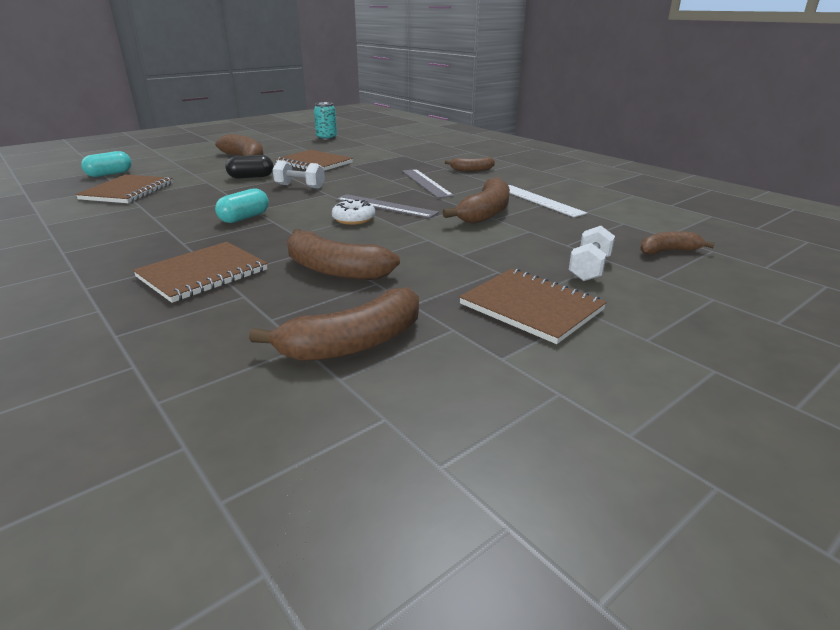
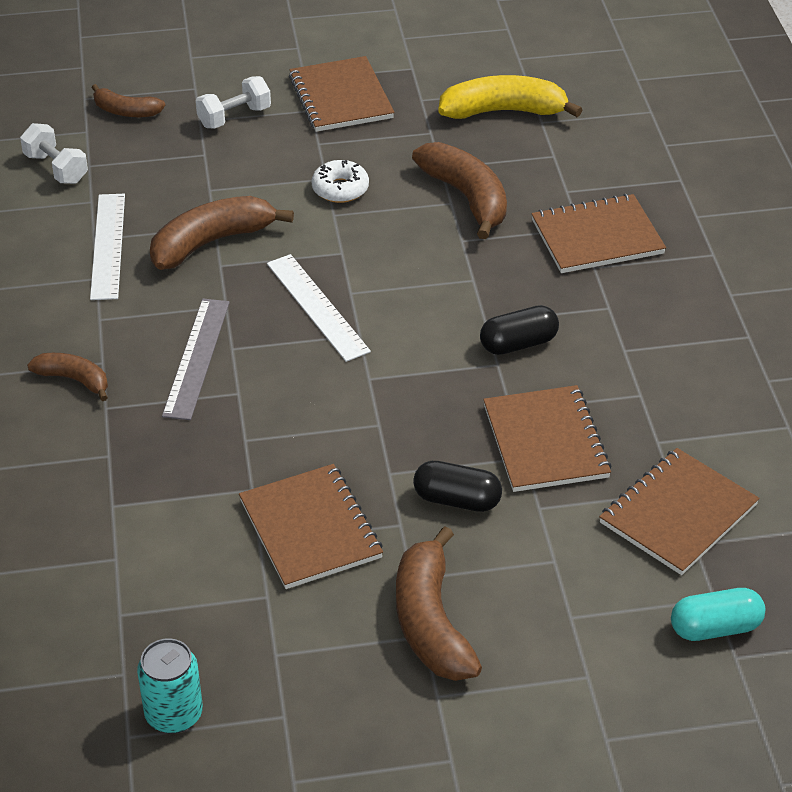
camera: 150 degrees left, 15 degrees up
turquoise capsule [215,188,269,223] -> black capsule [480,305,559,355]
brown banana [249,287,419,361] -> yellow banana [438,75,582,119]
white dumbbell [273,160,325,188] -> white dumbbell moved to [20,123,88,184]
white donut [332,200,375,225] -> white donut moved to [312,160,369,203]
grey ruler [336,194,439,218] -> white ruler [267,254,371,362]
none -> brown notebook [483,385,612,492]

